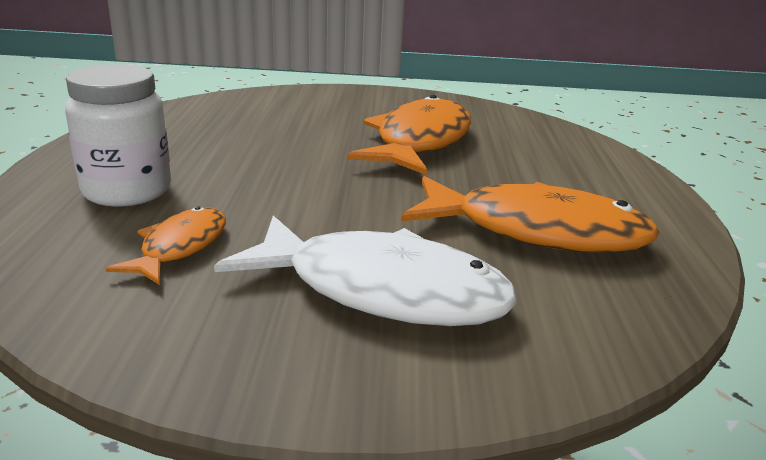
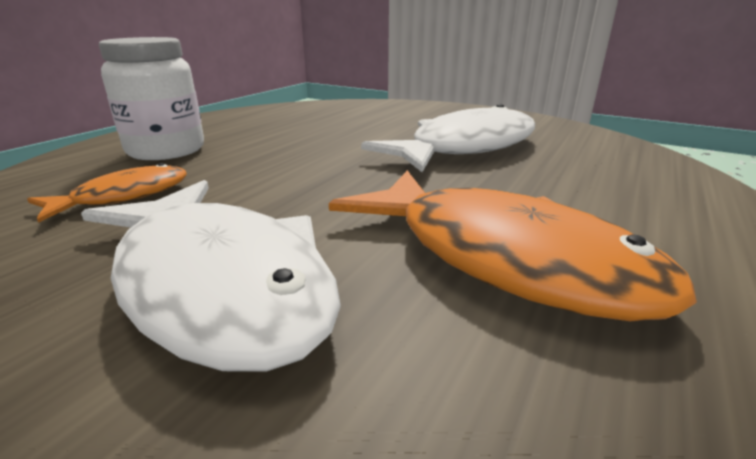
camera: 30 degrees right, 0 degrees up
orange fish [347,95,471,175] -> white fish [361,103,535,172]

